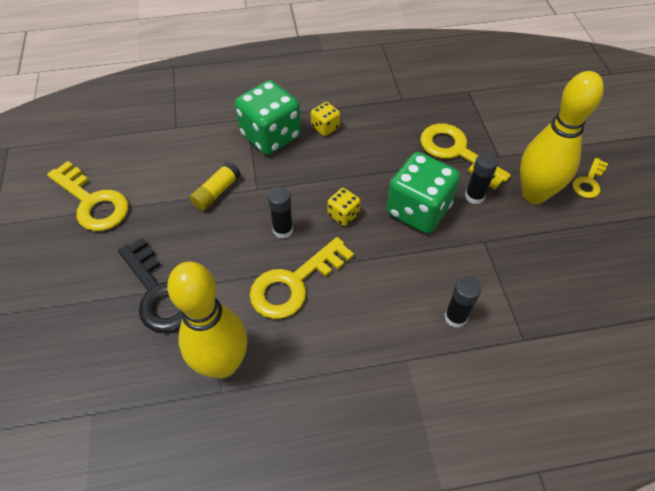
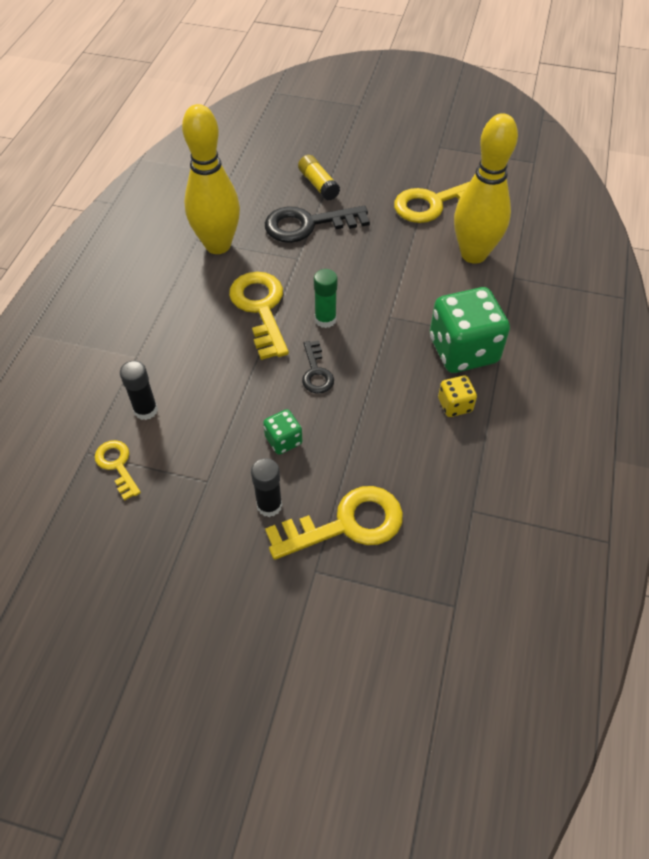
camera: 115 degrees right, 0 degrees up
yellow glue stick [190,161,241,211] -> yellow glue stick moved to [298,155,340,201]
black glue stick [268,186,293,239] -> green glue stick [314,269,337,328]
yellow dice [327,188,360,226] -> black key [302,340,334,394]
green dice [387,152,460,233] -> green dice [263,409,302,455], size x0.47
yellow bowling pin [520,71,604,204] -> yellow bowling pin moved to [454,113,518,264]
yellow key [572,158,608,198] -> yellow key moved to [95,440,141,501]

